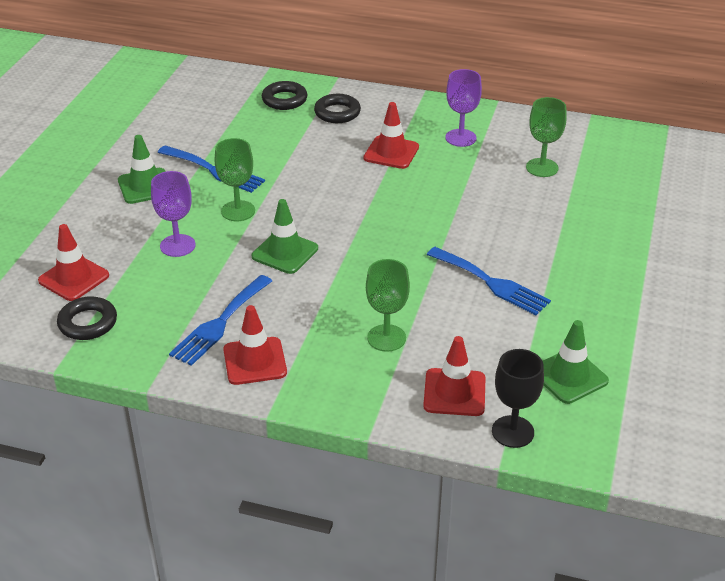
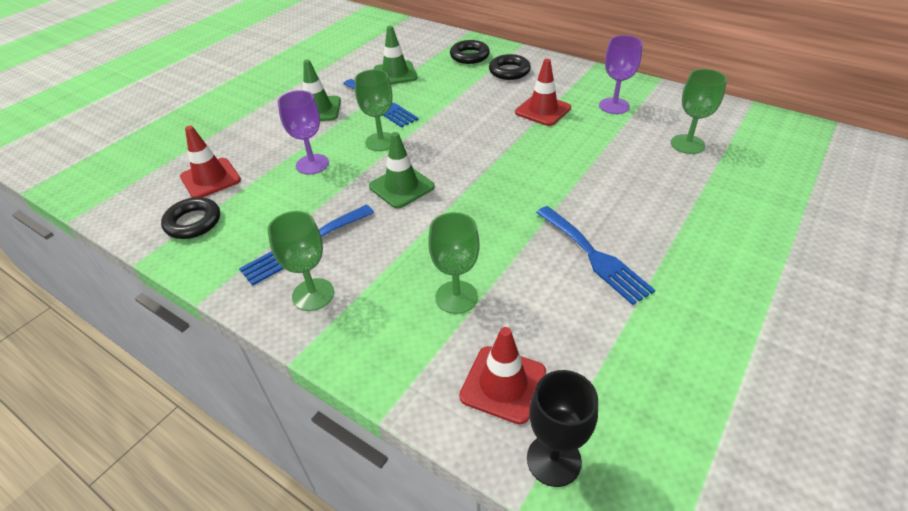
camera: 20 degrees right, 5 degrees up
red traffic cone [223,305,287,385] -> green goblet [267,211,334,311]
green traffic cone [543,320,609,404] -> green traffic cone moved to [374,26,418,85]

